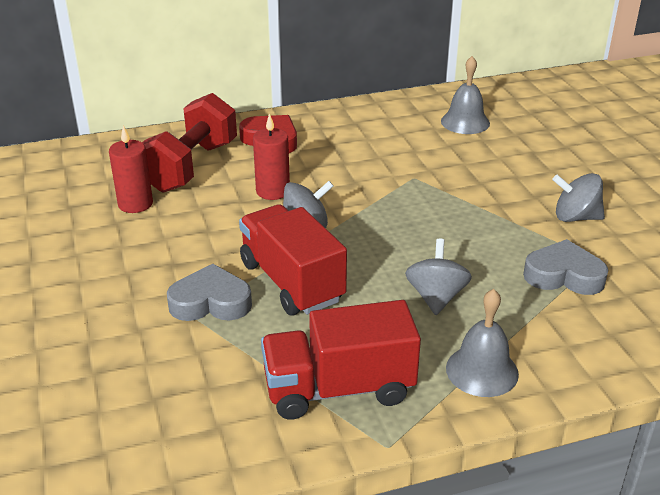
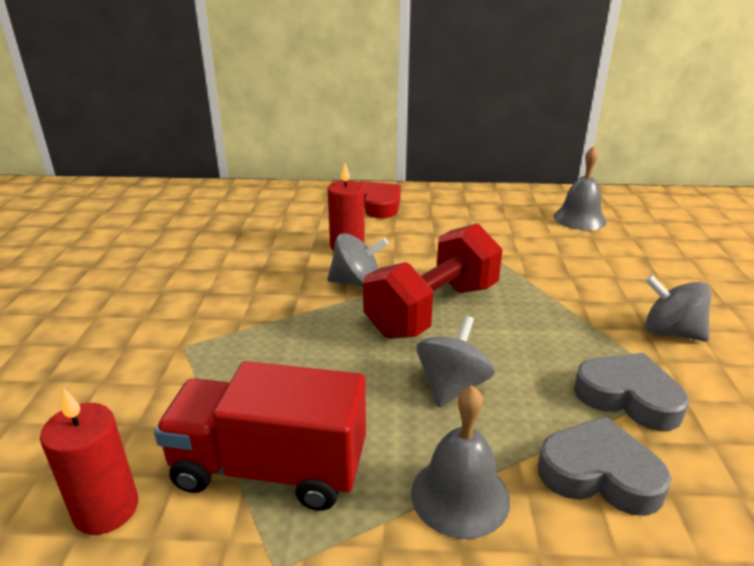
camera: 20 degrees right, 5 degrees down
red candle [109,125,153,213] -> red candle moved to [40,388,138,535]
red dumbbell [142,93,237,193] -> red dumbbell moved to [363,223,503,339]
grey heart [167,264,252,321] -> grey heart moved to [538,416,672,516]
red truck [239,204,347,316] -> none

